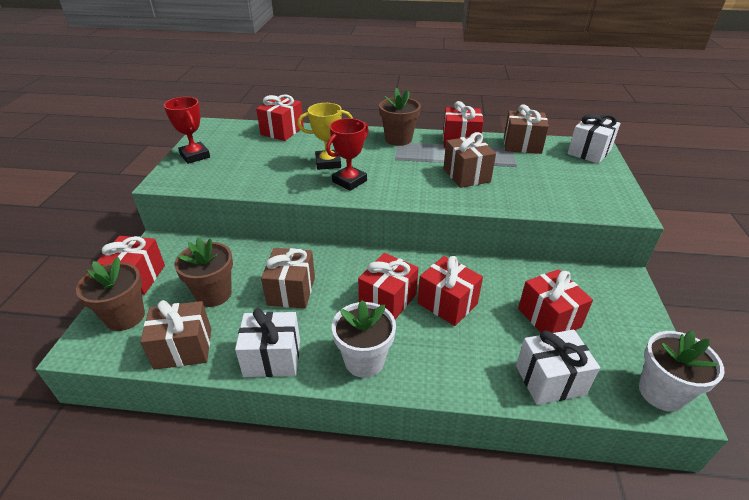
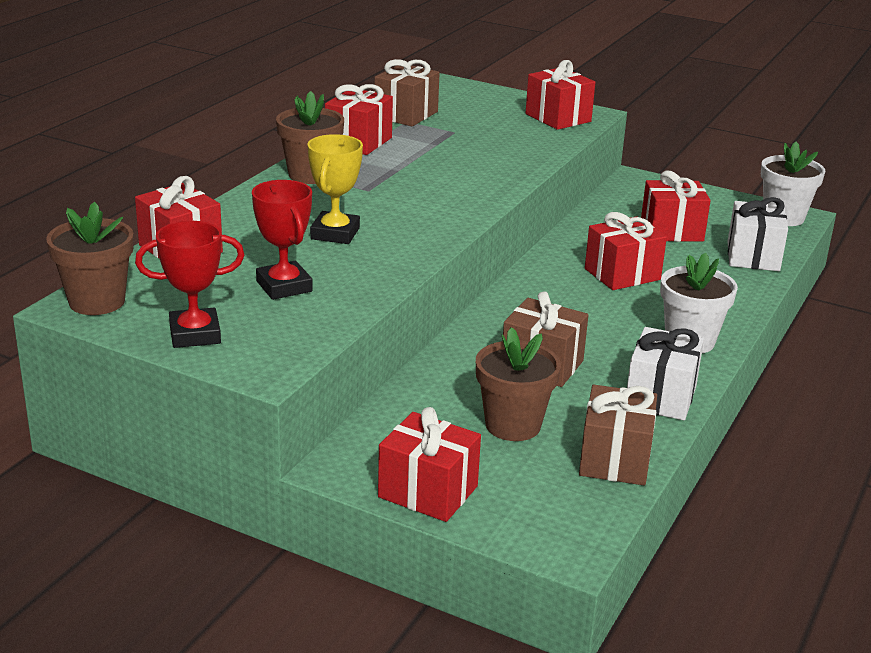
camera: 70 degrees left, 10 degrees down
brown flower pot [76,257,145,331] -> brown flower pot moved to [46,202,133,315]
red trophy [326,118,369,191] -> red trophy moved to [252,180,313,300]
red gift [358,253,418,319] -> red gift moved to [526,60,595,130]
brown gift [443,132,496,188] -> none
white gift [567,114,621,164] -> none

